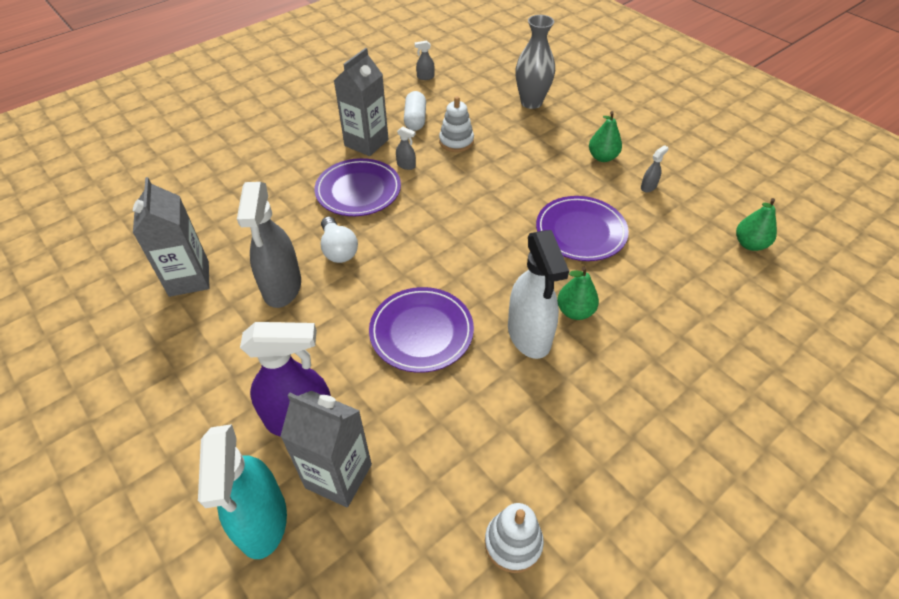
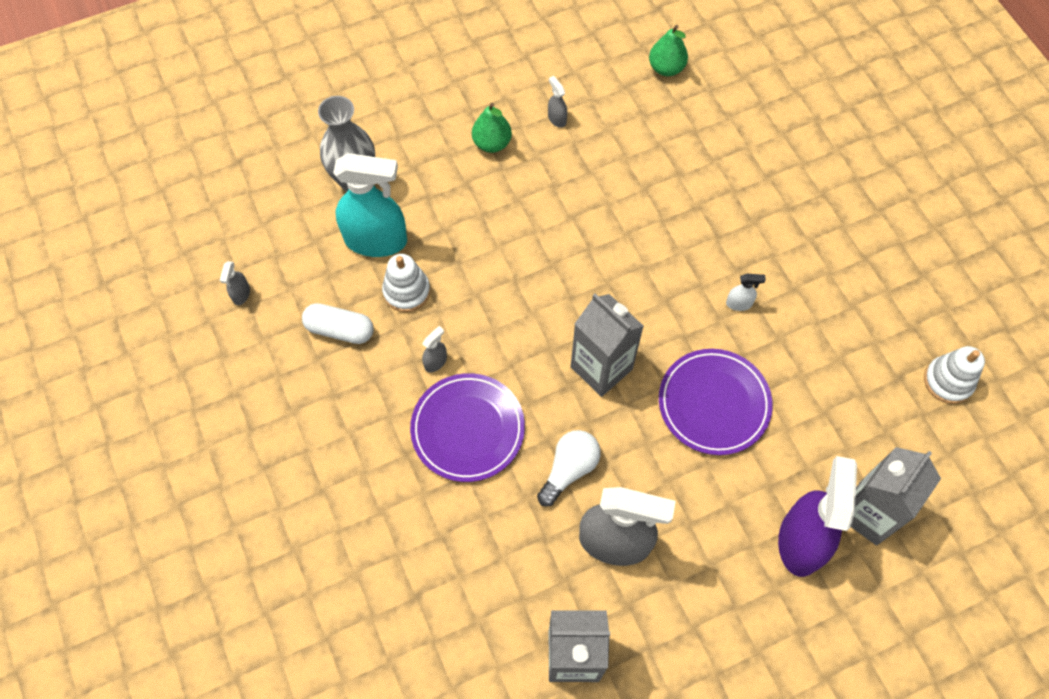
camera: 75 degrees left, 15 degrees up
turquoise spray bottle [198,424,287,559] -> turquoise spray bottle moved to [333,153,407,257]
white light bulb [321,217,358,263] -> white light bulb turned 45 degrees counterclockwise [537,430,601,507]
grey carton [334,48,388,156] -> grey carton moved to [571,293,644,397]
white spray bottle [508,230,569,359] -> white spray bottle [726,274,766,311], size x0.41
purple plate [536,196,629,261] -> none
green pear [557,267,599,320] -> none

